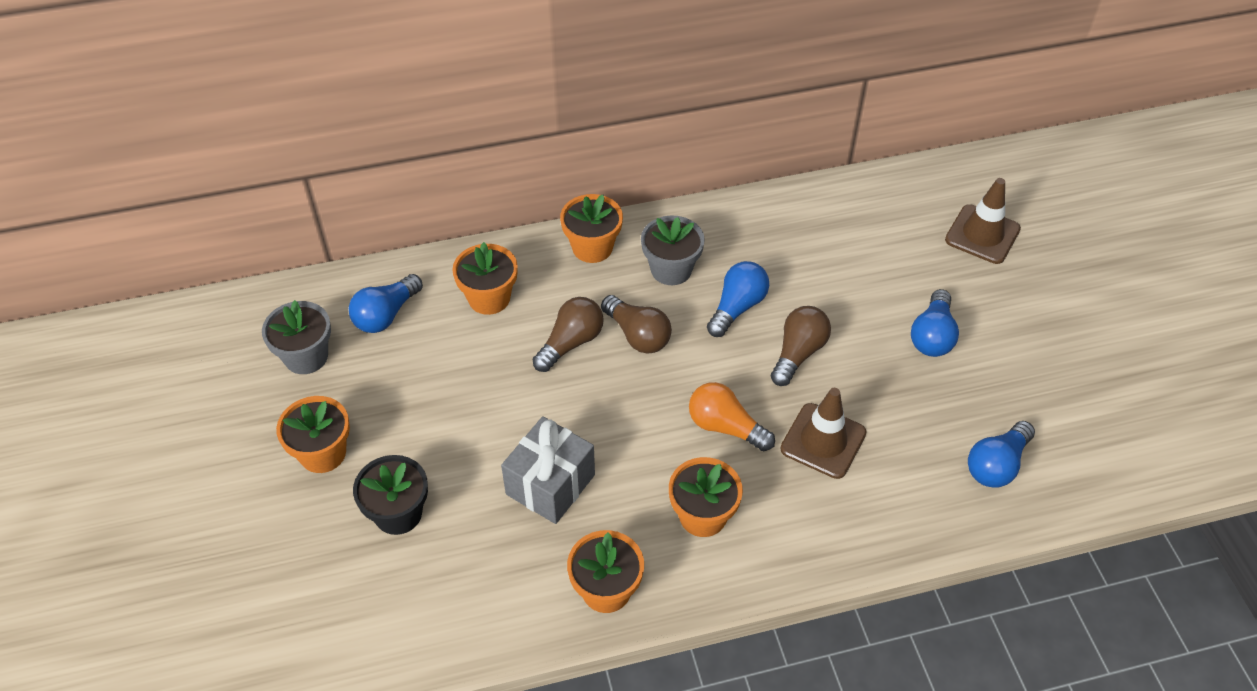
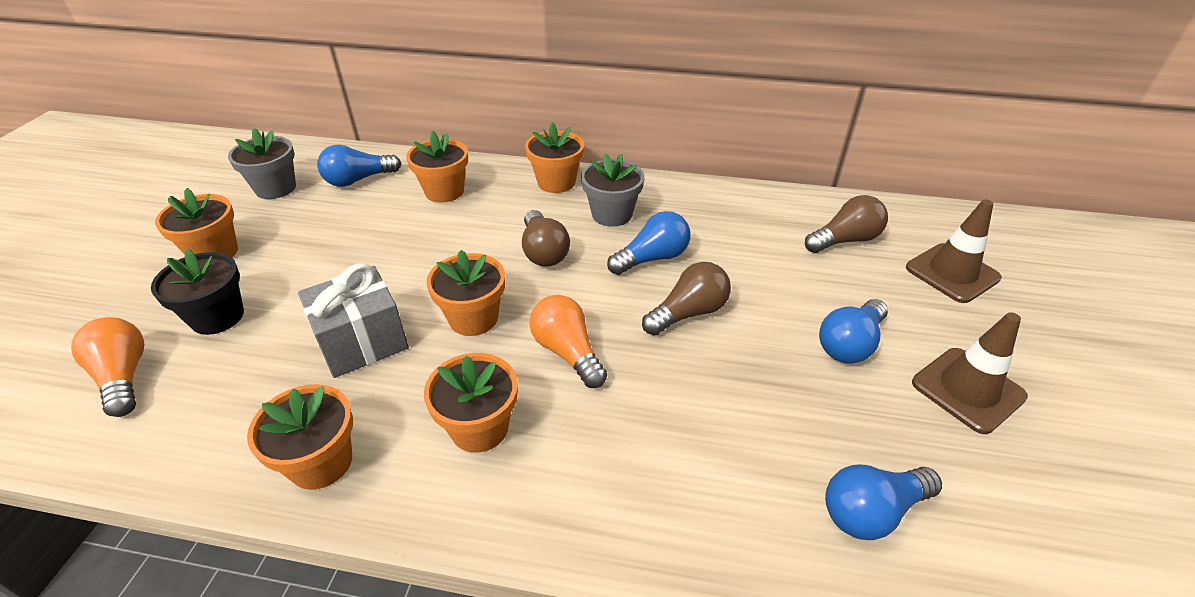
camera: 25 degrees right, 10 degrees down
brown light bulb [532,297,604,372] -> brown light bulb moved to [805,195,888,253]
brown traffic cone [780,388,867,479] -> brown traffic cone moved to [912,312,1028,434]
none -> orange light bulb [71,317,144,417]
none -> orange flower pot [426,250,505,336]

